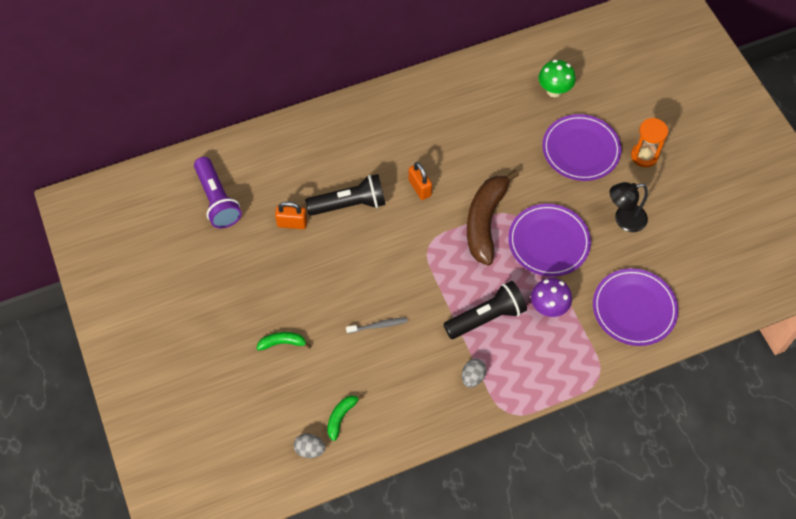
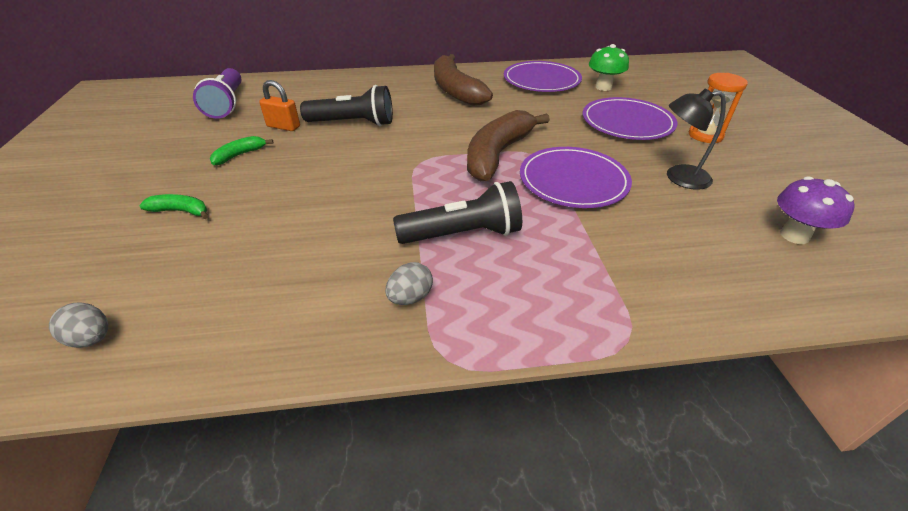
camera: 15 degrees right, 20 degrees down
green banana [327,394,364,441] -> green banana moved to [210,136,273,165]
grey toothbrush [346,317,408,334] -> none
orange padlock [408,162,432,200] -> none
purple mushroom [531,278,572,317] -> purple mushroom moved to [777,176,855,244]
purple plate [593,268,678,346] -> purple plate moved to [504,61,582,92]
none -> brown banana [434,54,493,106]

